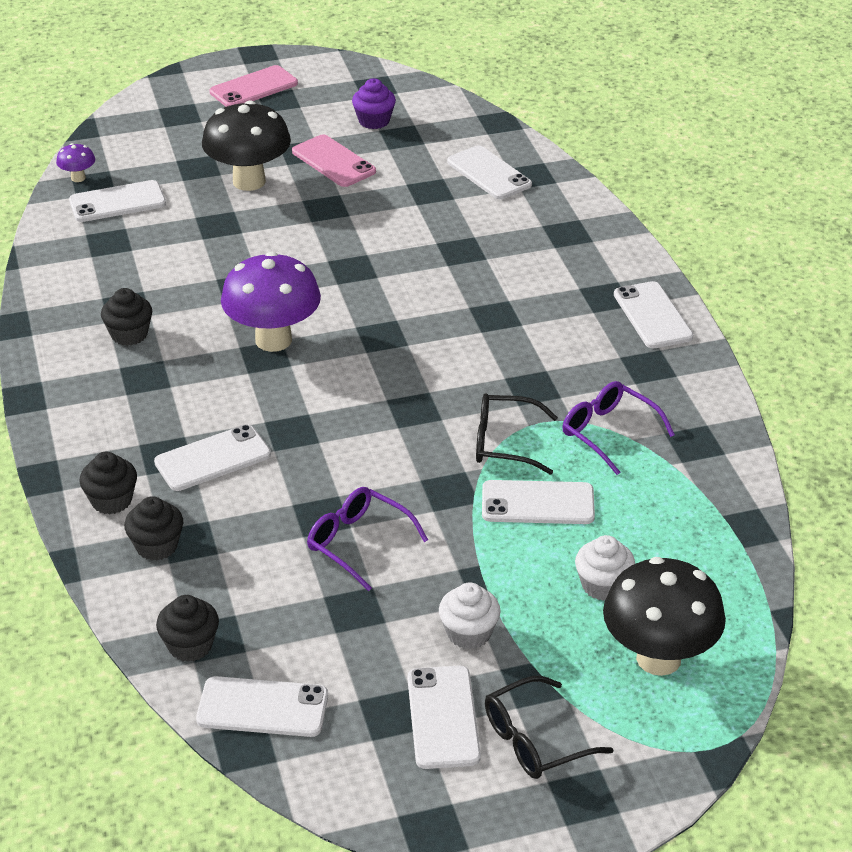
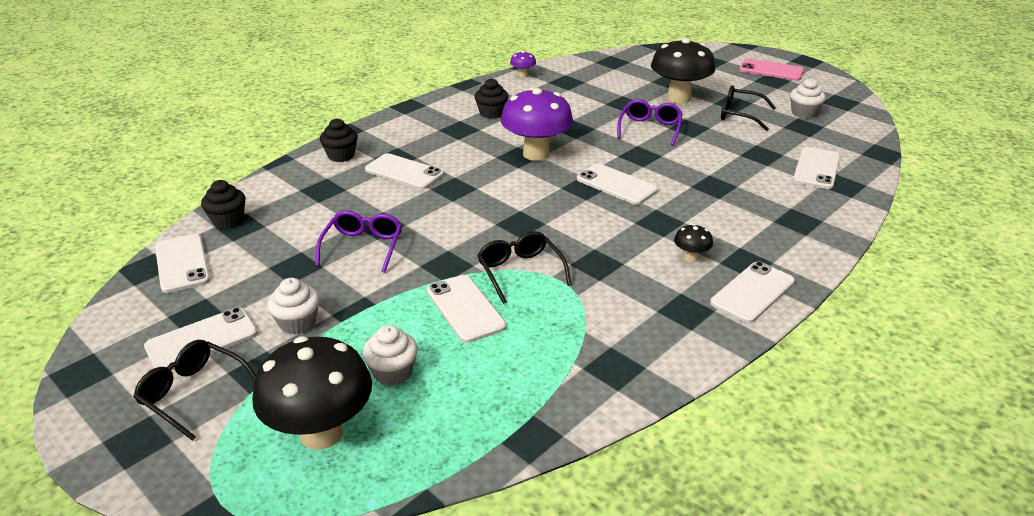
camera: 60 degrees right, 5 degrees down
purple mushroom [56,143,95,182] -> purple mushroom moved to [510,51,536,78]
white phone [69,180,166,222] -> white phone moved to [577,164,658,205]
black cupcake [124,496,183,561] -> none
pink phone [292,134,376,187] -> black glasses [721,85,776,131]
purple cupcake [352,78,396,129] -> white cupcake [790,78,826,119]
purple glasses [562,381,675,475] -> purple glasses moved to [617,99,683,146]
none -> black mushroom [674,224,713,262]

